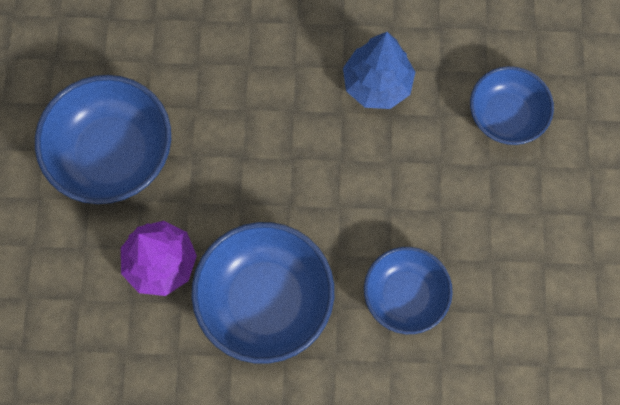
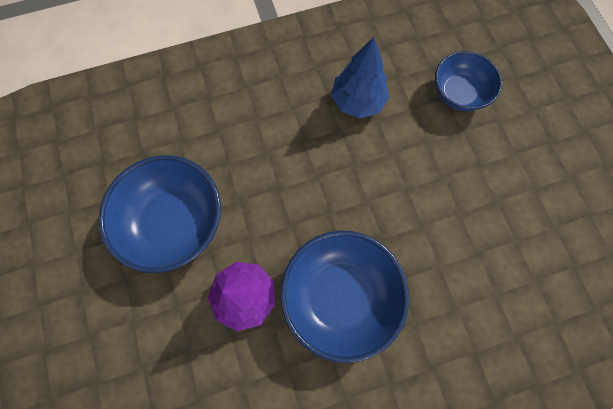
camera: 20 degrees left, 0 degrees up
blue bowl [364,247,453,334] -> none

